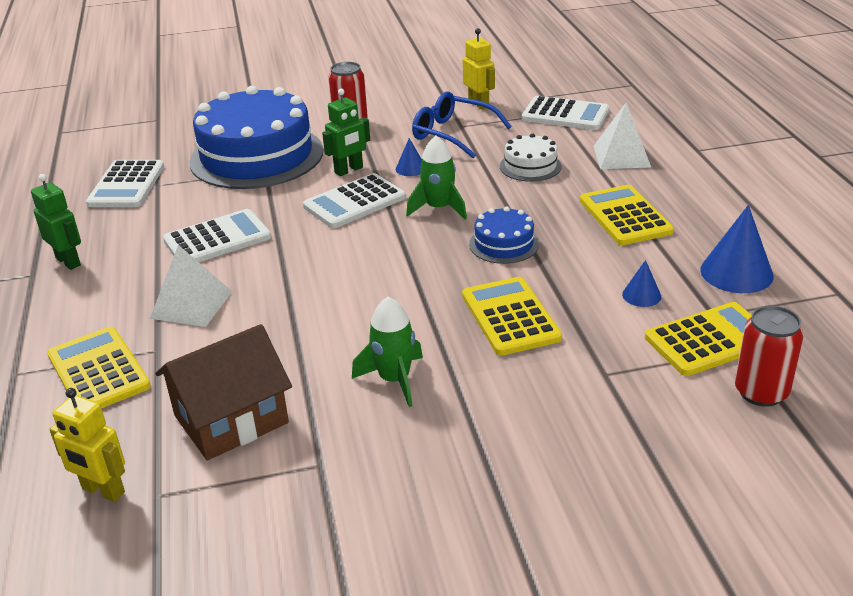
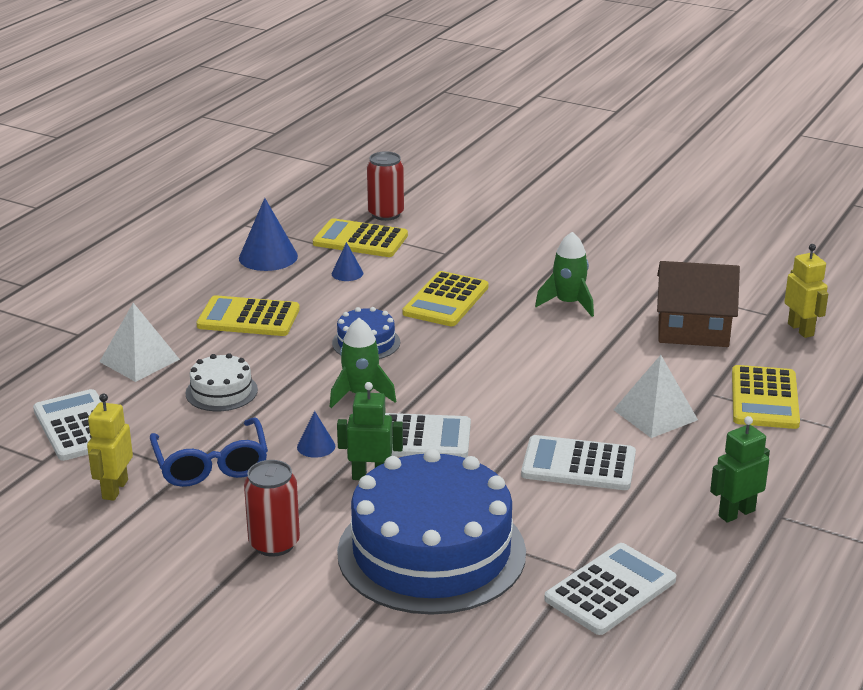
camera: 140 degrees left, 5 degrees down
green robot [31,174,81,270] -> green robot turned 60 degrees clockwise [710,416,770,523]
yellow calculator [580,185,674,245] -> yellow calculator turned 75 degrees clockwise [196,295,300,336]

